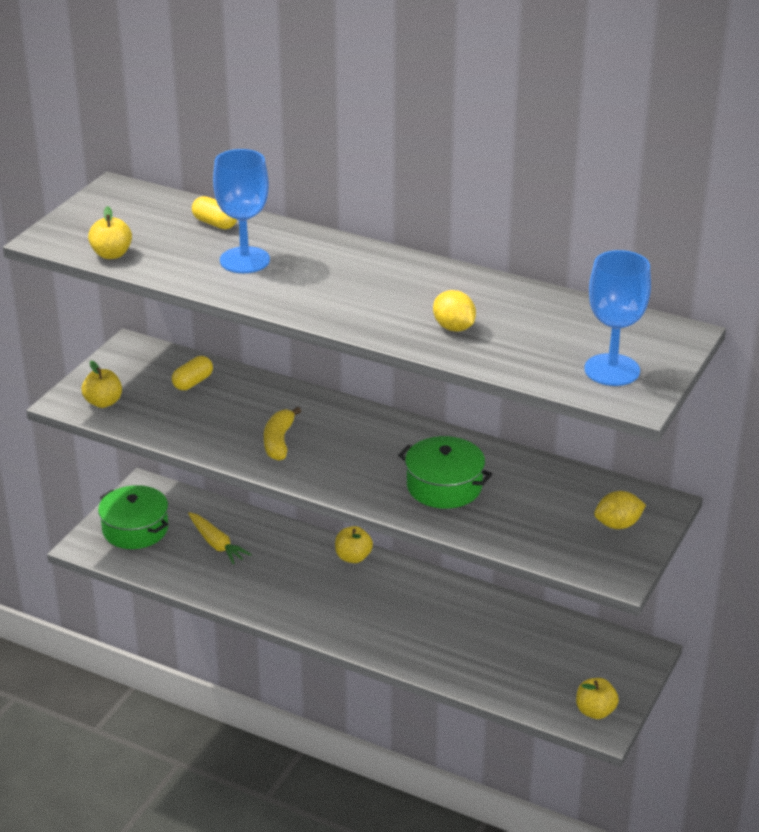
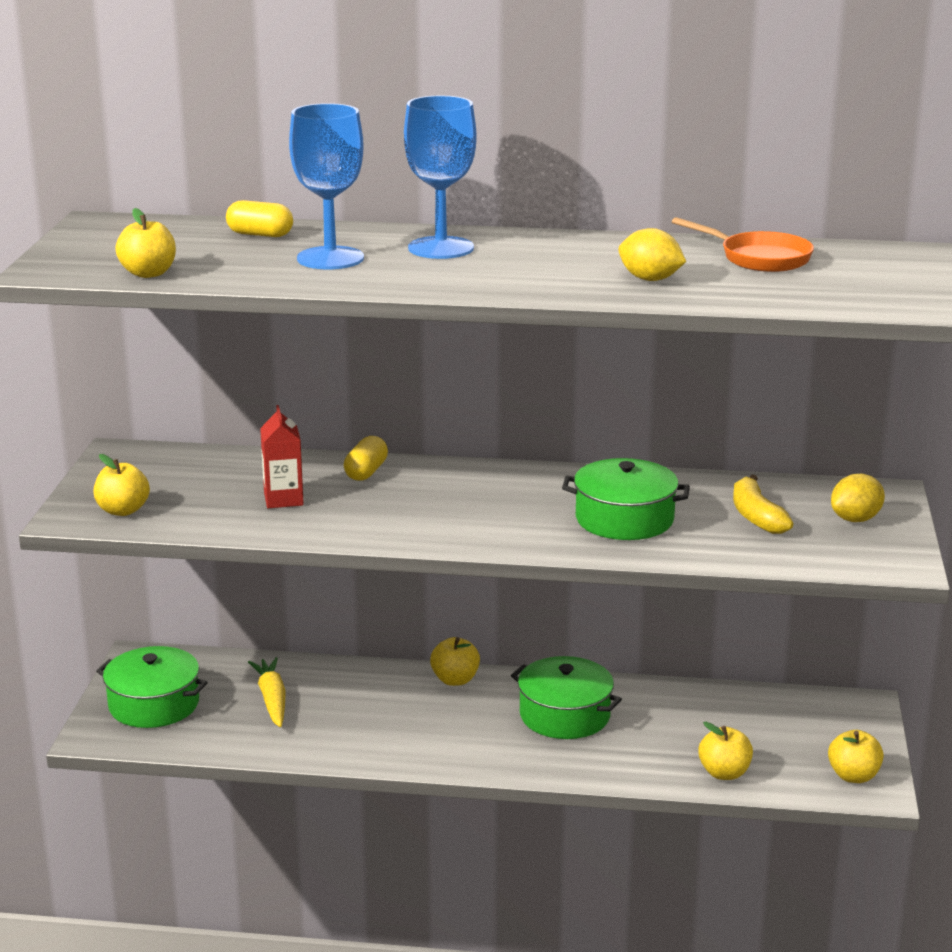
camera: 20 degrees left, 10 degrees down
yellow capsule [172,356,213,390] -> yellow capsule moved to [344,436,388,481]
yellow carrot [188,512,252,564] -> yellow carrot turned 135 degrees counterclockwise [248,657,286,727]
yellow banana [264,407,301,461] -> yellow banana moved to [733,475,793,534]
blue goblet [584,250,651,386] -> blue goblet moved to [404,96,477,259]
none -> red carton [260,405,304,508]
none -> green pot [511,656,622,739]
none -> orange pan [672,217,814,272]
none -> yellow apple [698,722,753,780]

